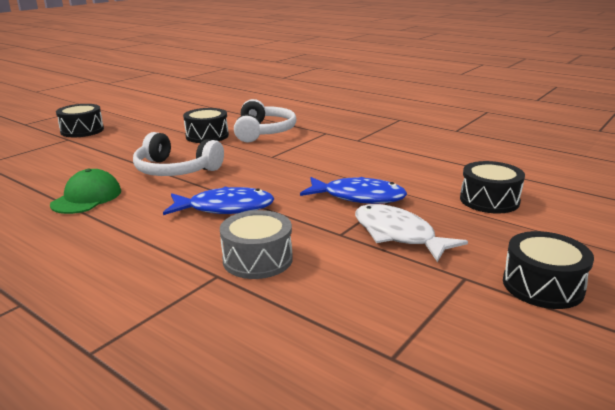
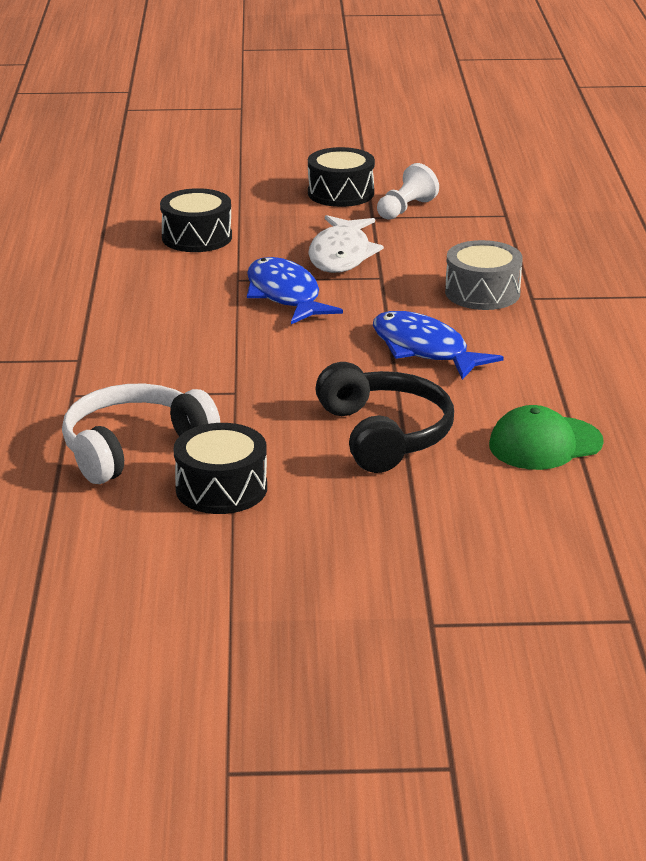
camera: 130 degrees left, 5 degrees up
black drum [56,104,104,137] -> none
white headphones [133,132,224,176] -> black headphones [315,362,454,473]
none -> white pawn [377,163,439,220]

